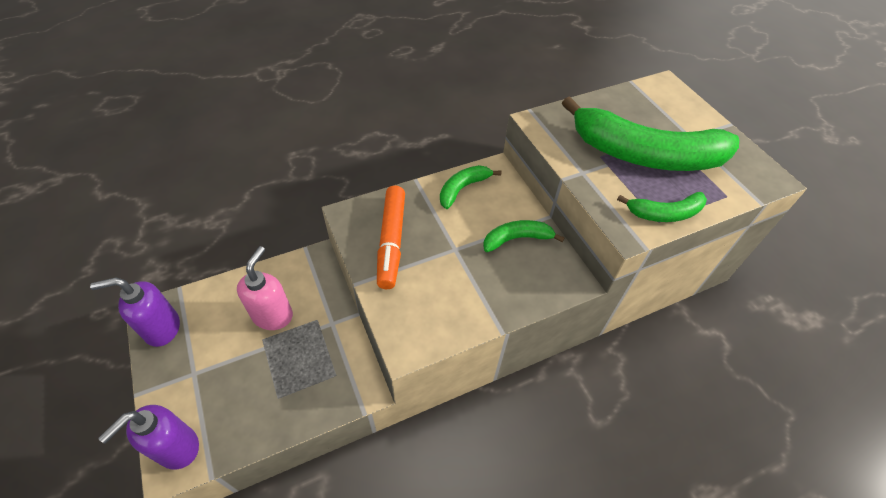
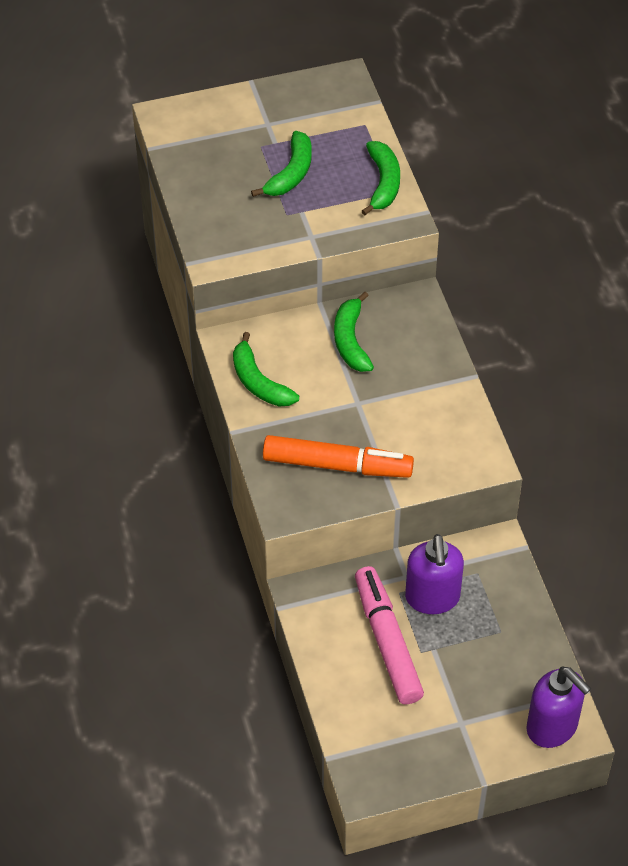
camera: 80 degrees left, 0 degrees up
purple soap dispenser [90,277,180,347] -> purple soap dispenser moved to [405,534,464,614]
pink soap dispenser [237,246,293,330] -> pink marker [355,566,424,705]
green banana [562,96,739,171] -> green banana [251,131,312,197], size x0.47

